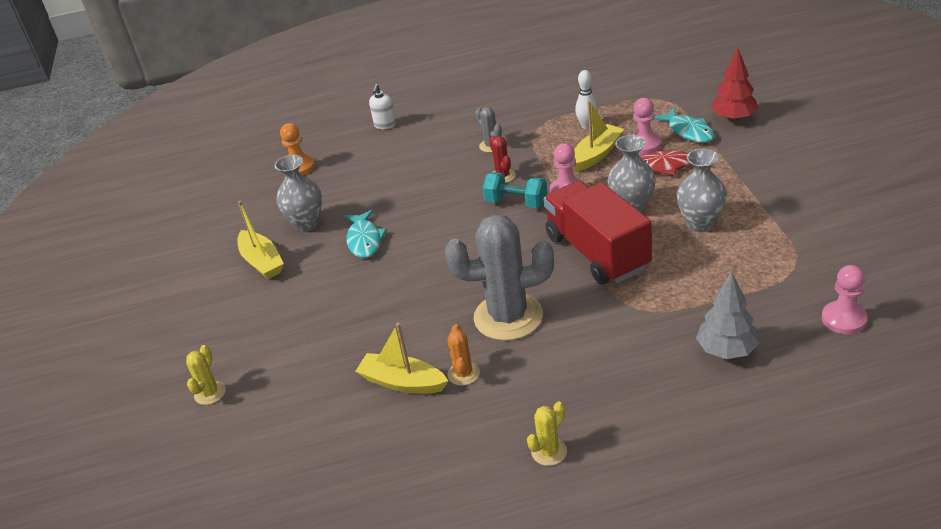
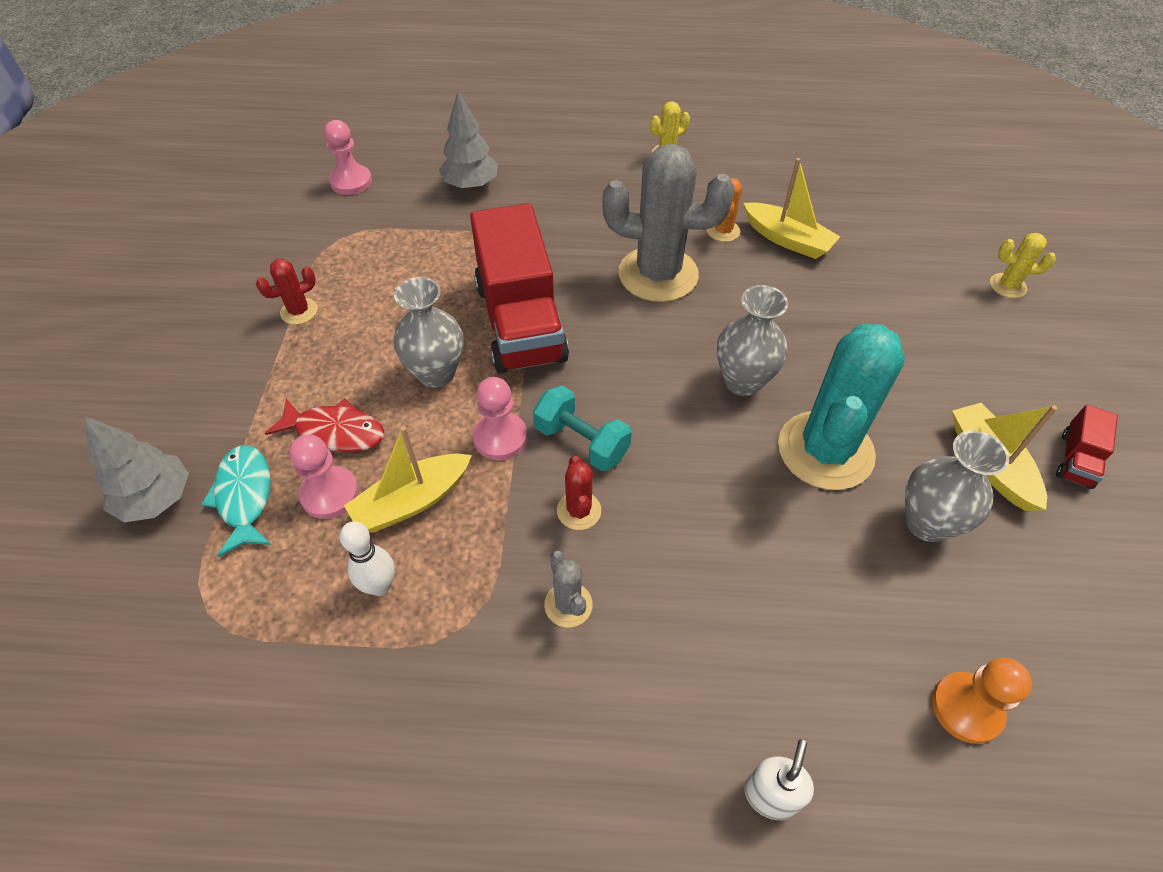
camera: 170 degrees left, 15 degrees up
yellow cactus [186,345,226,405] -> yellow cactus turned 75 degrees clockwise [990,233,1056,298]
turquoise fish [345,209,387,258] -> turquoise cactus [778,324,905,490]
grey vase [676,148,727,232] -> grey vase moved to [717,285,788,396]
red tree [711,48,759,121] -> grey tree [83,416,189,523]
none -> red cactus [256,258,318,324]
none -> red truck [1056,405,1118,489]

